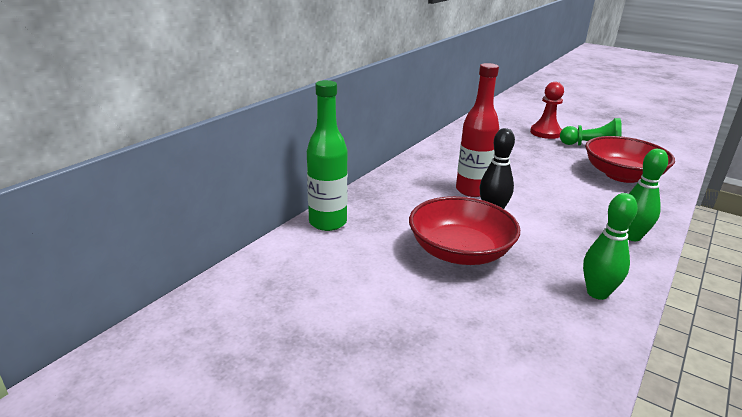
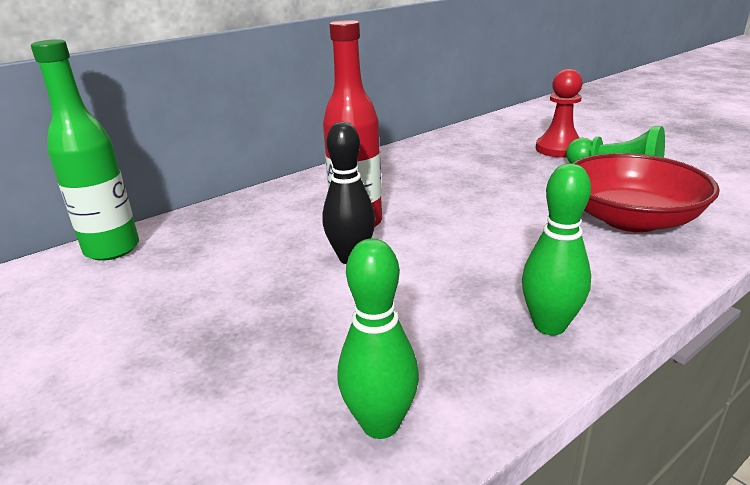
camera: 20 degrees right, 0 degrees up
red bowl [409,196,520,265] -> none

